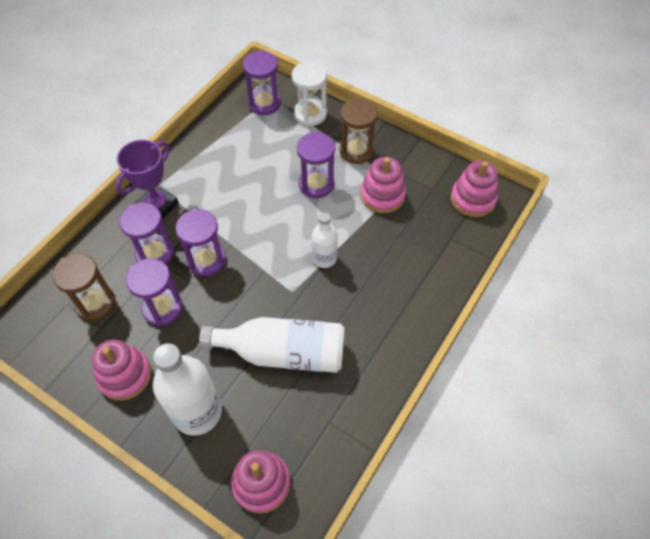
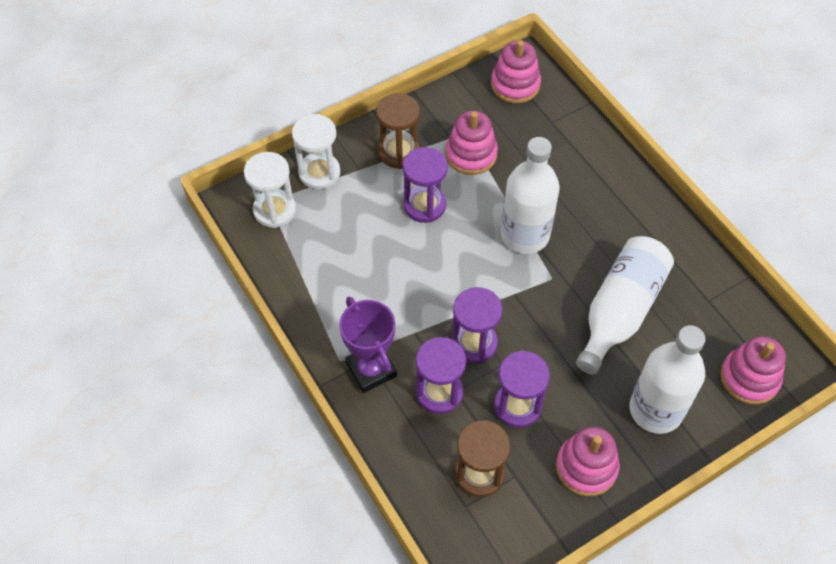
camera: 65 degrees left, 0 degrees up
purple hourglass [243,50,281,115] -> white hourglass [244,152,296,228]
white bottle [312,212,338,268] -> white bottle [501,137,560,254], size x1.76

